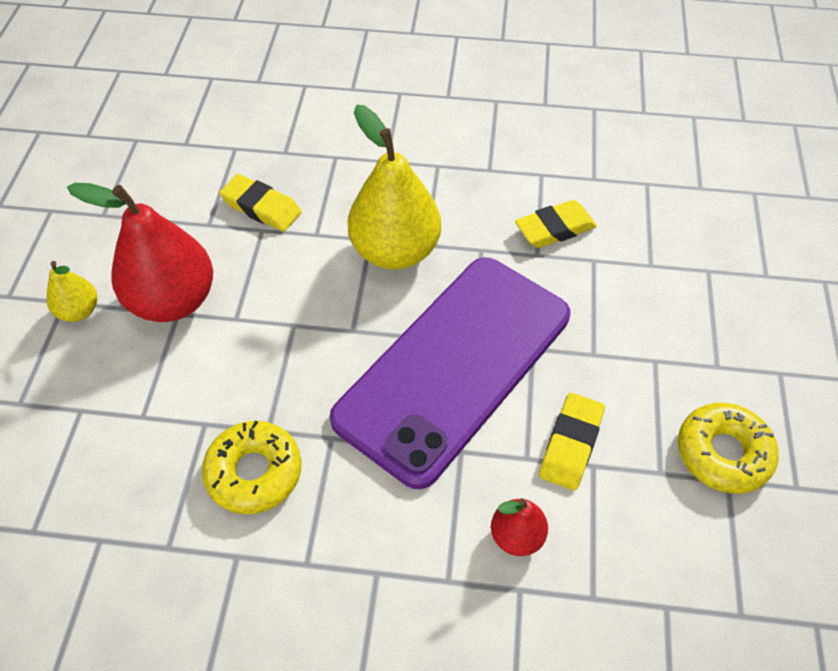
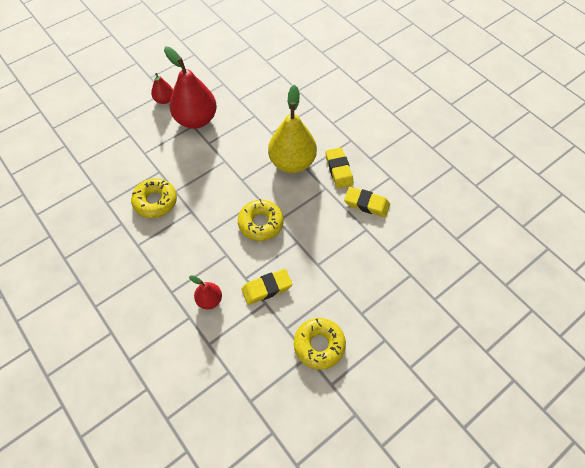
camera: 45 degrees right, 5 degrees up
yellow pear [46,261,97,322] -> red pear [151,73,173,104]
yellow eraser [219,174,301,232] -> yellow eraser moved to [325,147,354,189]
purple phone [330,257,570,489] -> yellow donut [238,199,284,241]

